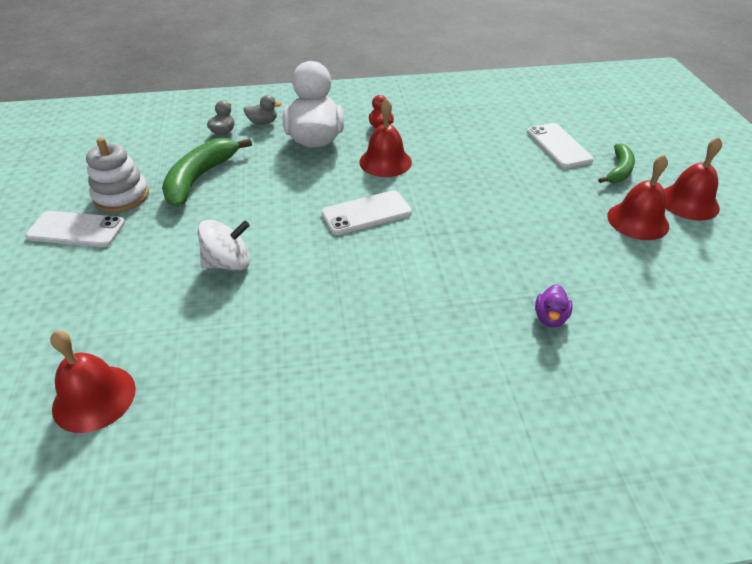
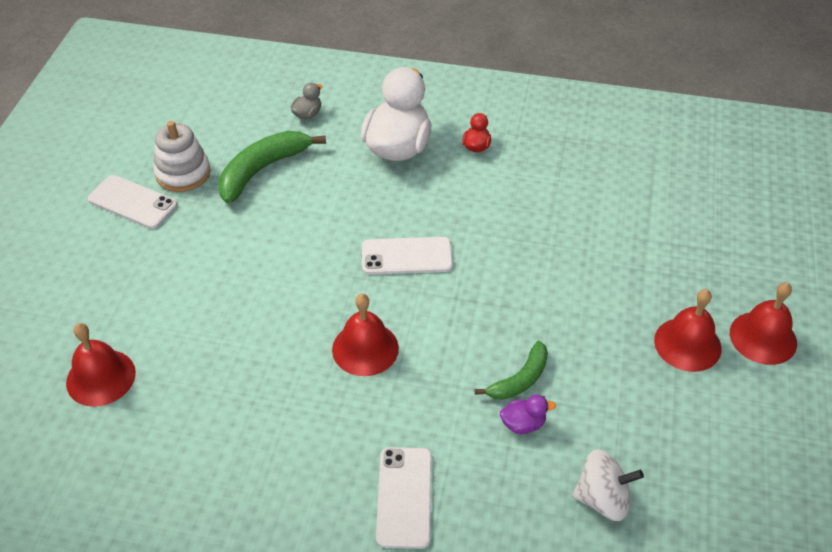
camera: 20 degrees right, 5 degrees up
white spinning top [198,220,250,271] -> white spinning top moved to [572,449,644,521]
grey duck [244,95,282,125] -> none
red bell [359,98,412,177] -> red bell moved to [332,294,399,376]
white phone [527,123,594,168] -> white phone moved to [376,447,432,549]
purple duck [535,284,573,327] -> purple duck turned 135 degrees counterclockwise [500,395,556,434]
green banana [598,143,635,183] -> green banana moved to [475,341,548,400]

